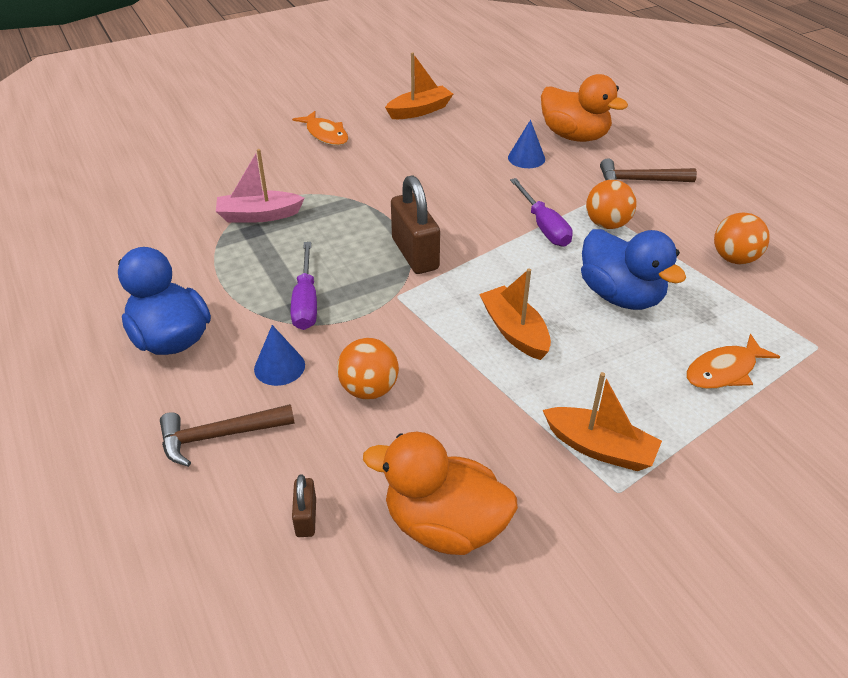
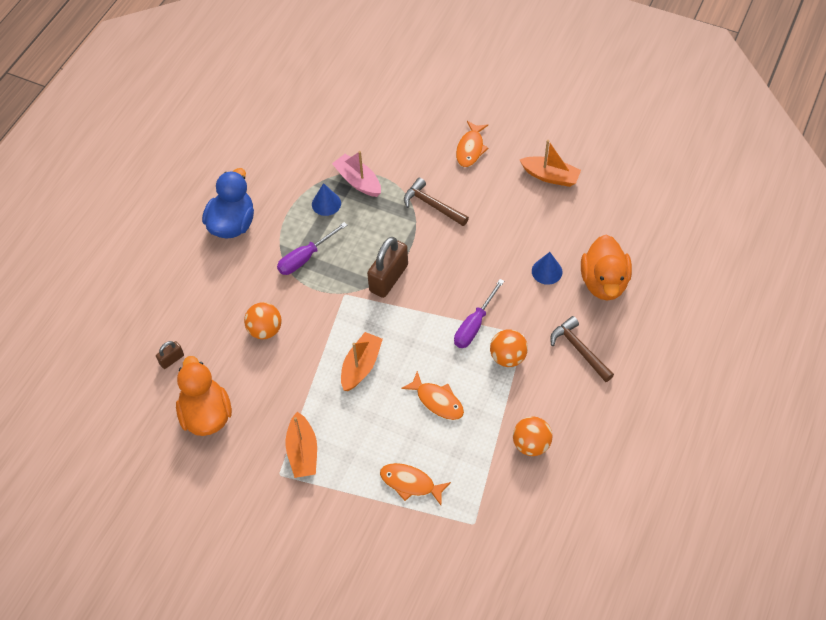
camera: 55 degrees right, 15 degrees up
brown hammer [160,404,295,467] -> brown hammer moved to [404,178,469,226]
blue cone [254,325,305,386] -> blue cone moved to [312,183,341,216]
blue duck [581,229,686,310] -> orange fish [401,371,464,420]

